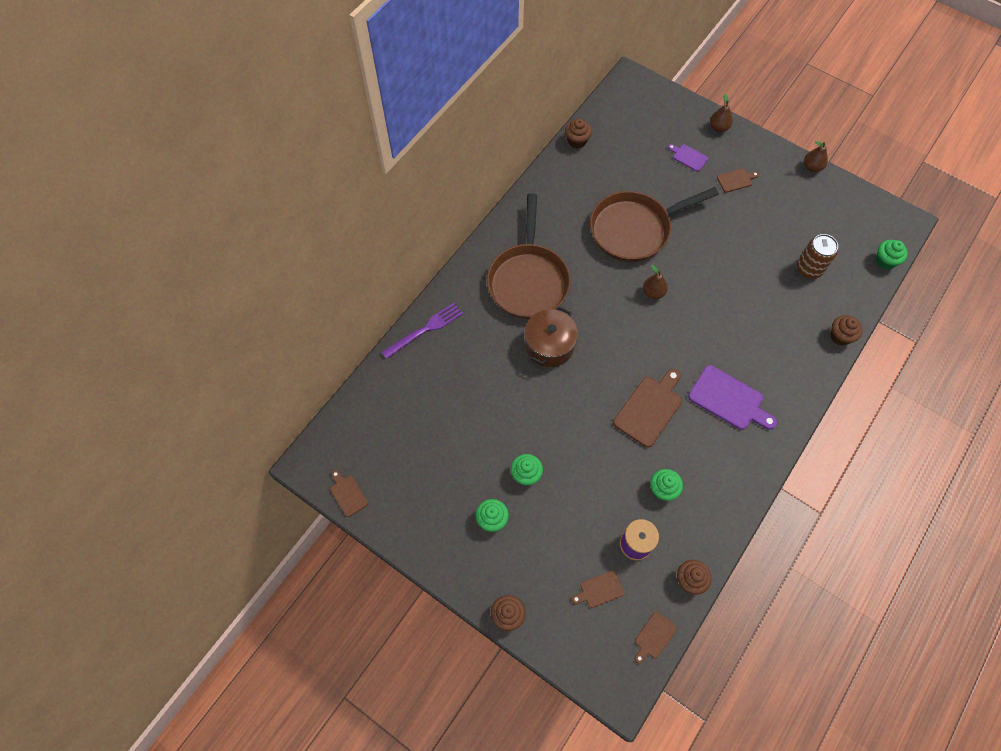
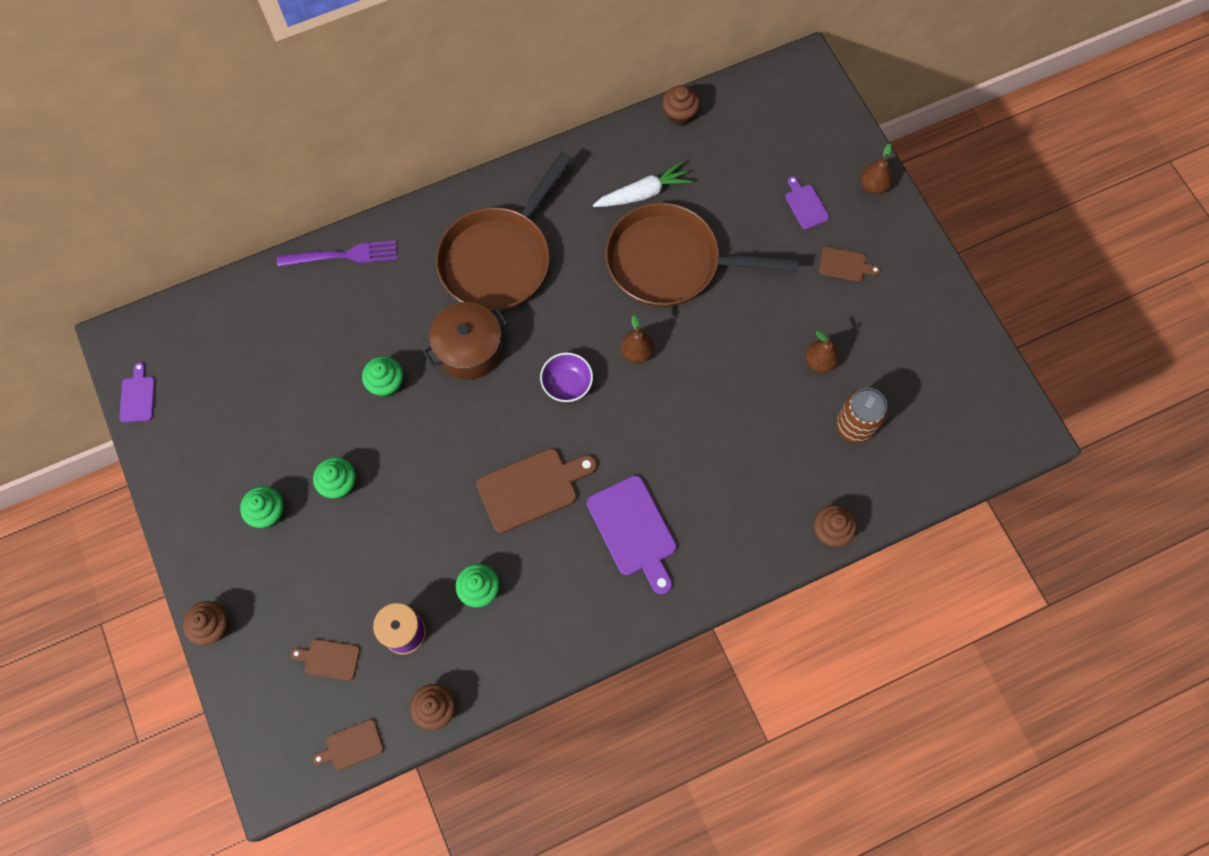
camera: 30 degrees right, 5 degrees up
brown cutting board [330,470,368,517] -> purple cutting board [119,362,155,422]
brown pear [804,141,828,172] -> brown pear moved to [805,331,840,373]
green cupcake [876,240,908,269] -> green cupcake moved to [362,356,403,397]
none -> purple bowl [540,353,593,402]
none -> white carrot [593,161,692,207]

